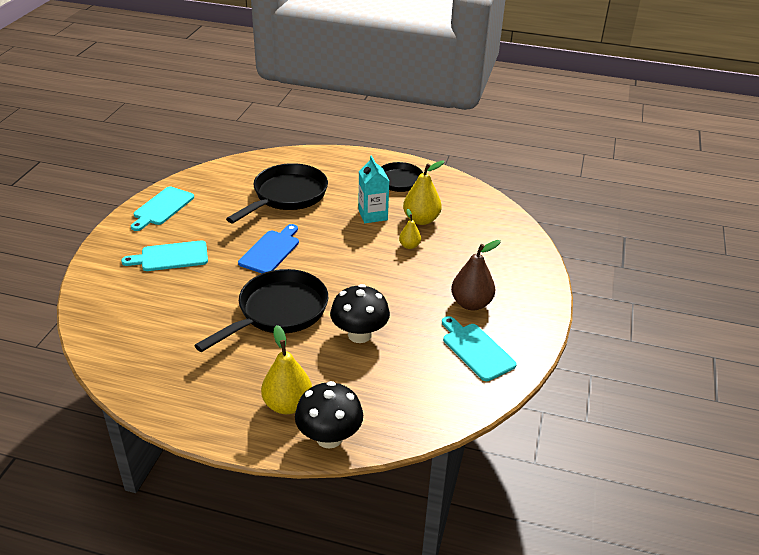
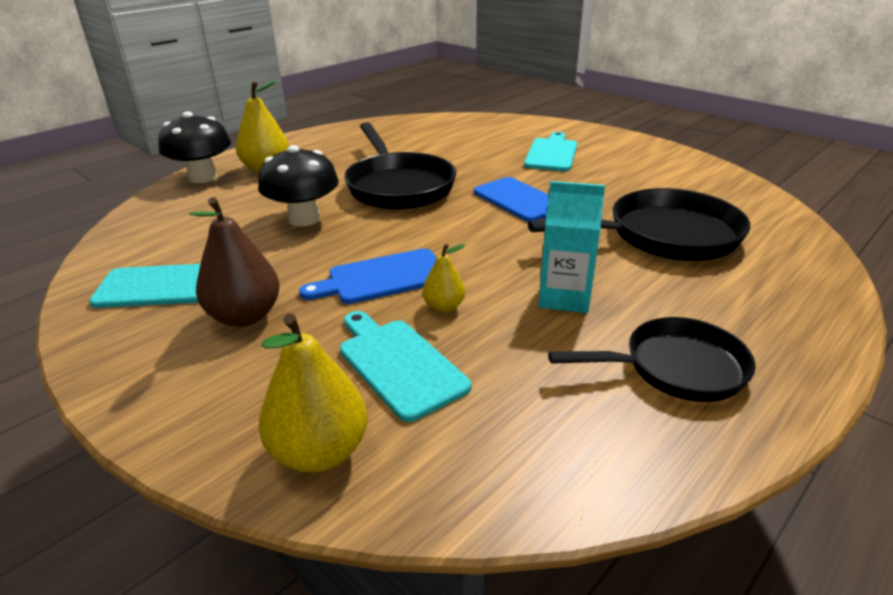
camera: 120 degrees right, 5 degrees down
turquoise cutting board [131,187,194,231] -> turquoise cutting board moved to [340,311,471,422]
black pan [226,163,328,223] -> black pan turned 75 degrees counterclockwise [528,188,750,261]
yellow pear [403,161,445,225] -> yellow pear moved to [259,313,368,472]
none -> blue cutting board [299,248,437,304]

